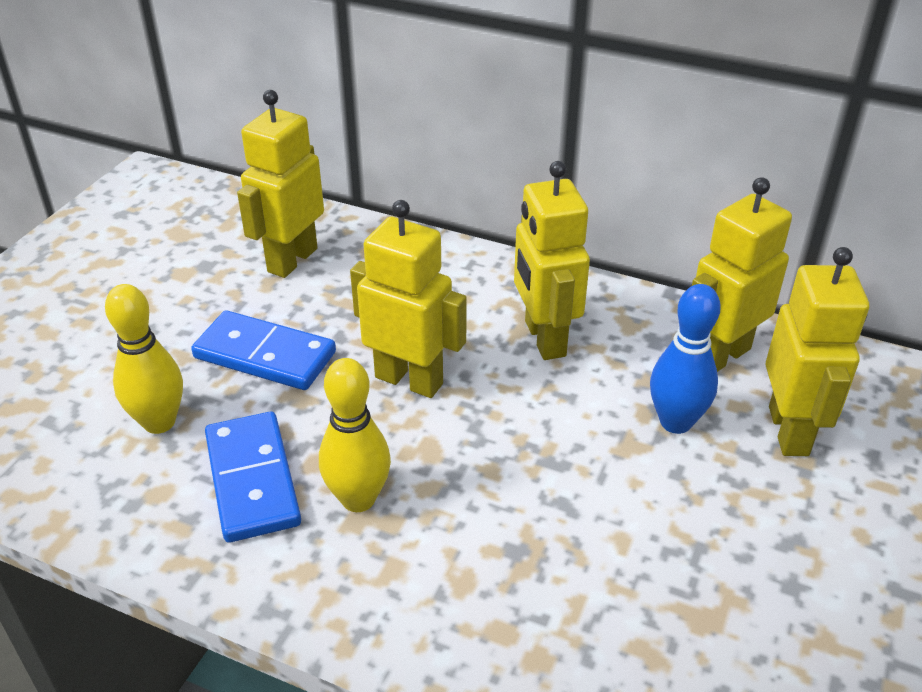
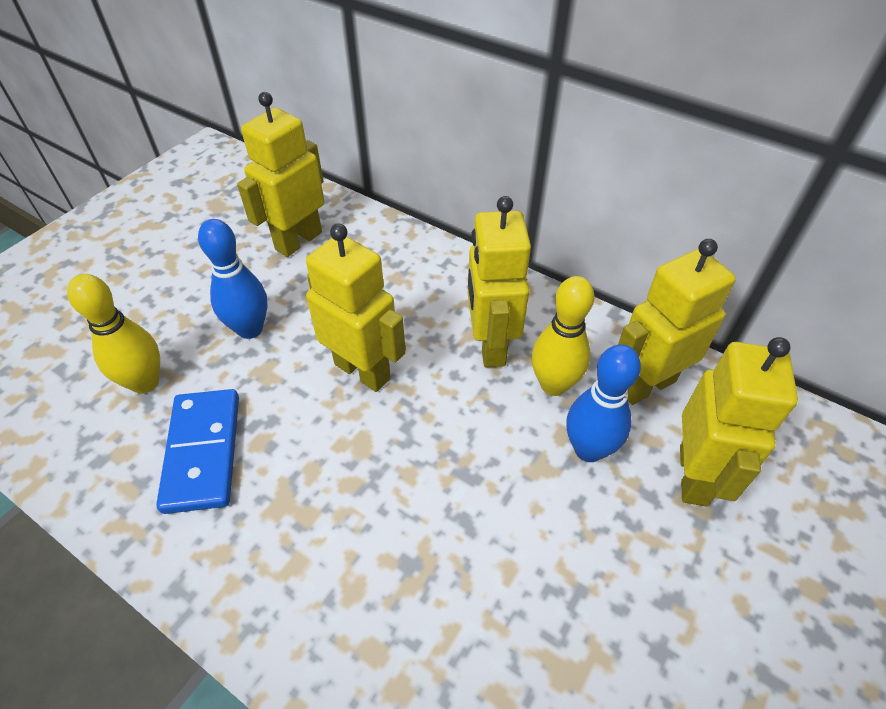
camera: 10 degrees right, 10 degrees up
blue domino [191,310,336,390] -> blue bowling pin [198,219,268,339]
yellow bowling pin [319,358,391,512] -> yellow bowling pin moved to [532,276,595,396]

